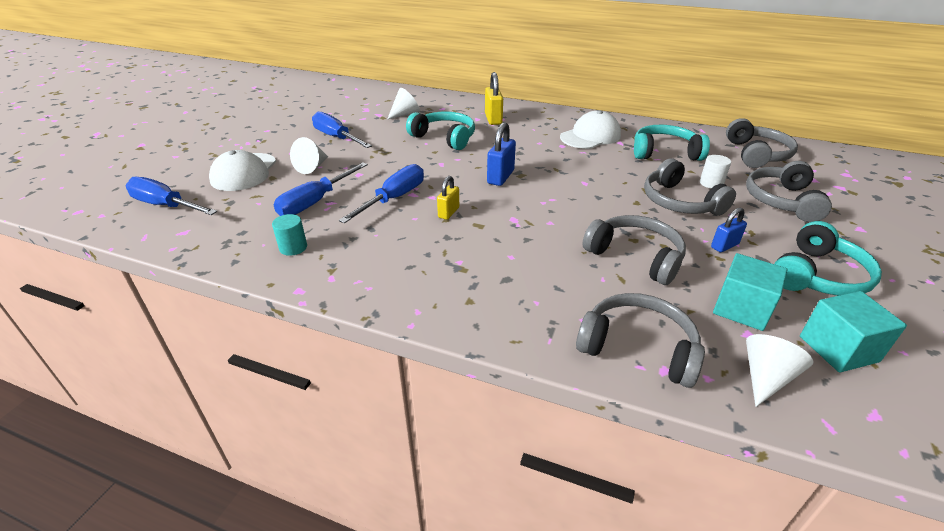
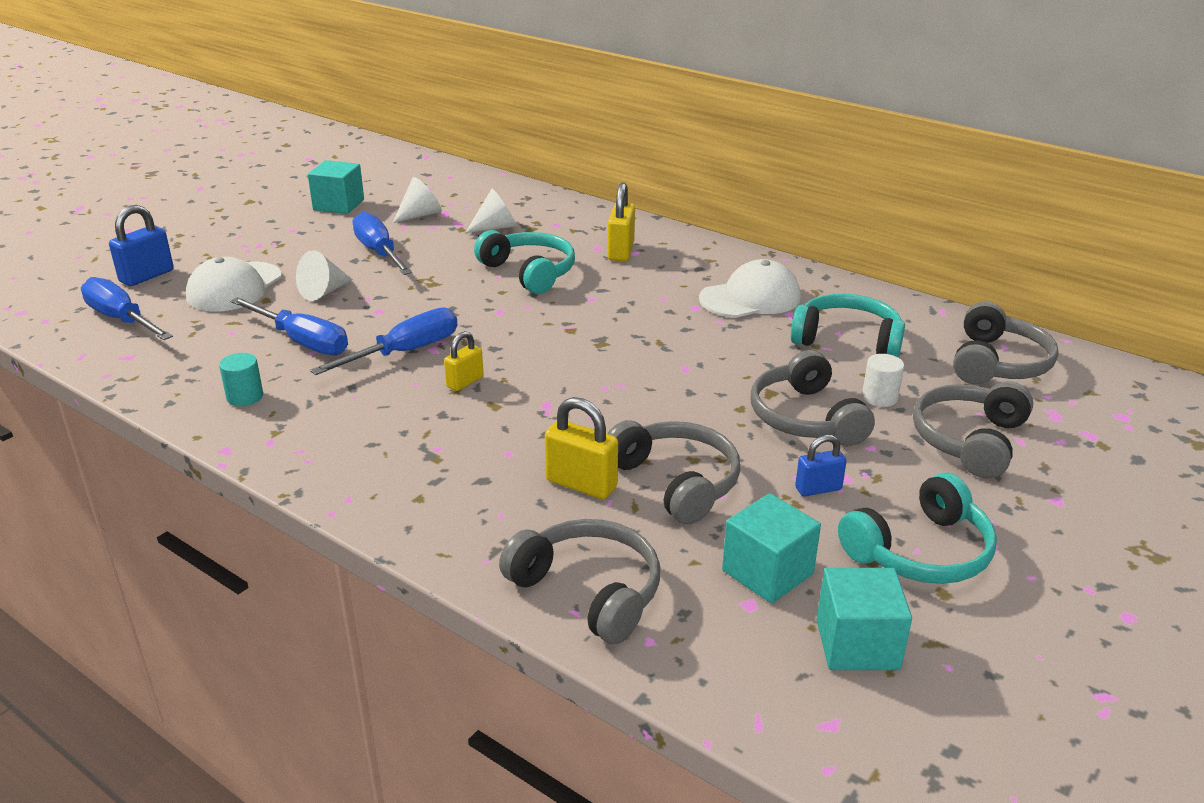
camera: 15 degrees right, 5 degrees down
blue screwdriver [274,162,368,216] -> blue screwdriver turned 105 degrees counterclockwise [230,297,348,355]
blue padlock [487,122,516,186] -> blue padlock moved to [109,205,174,286]
white cone [746,334,813,407] -> white cone moved to [393,177,442,223]
none -> turquoise cube [308,160,364,214]
none -> yellow padlock [545,397,618,499]

